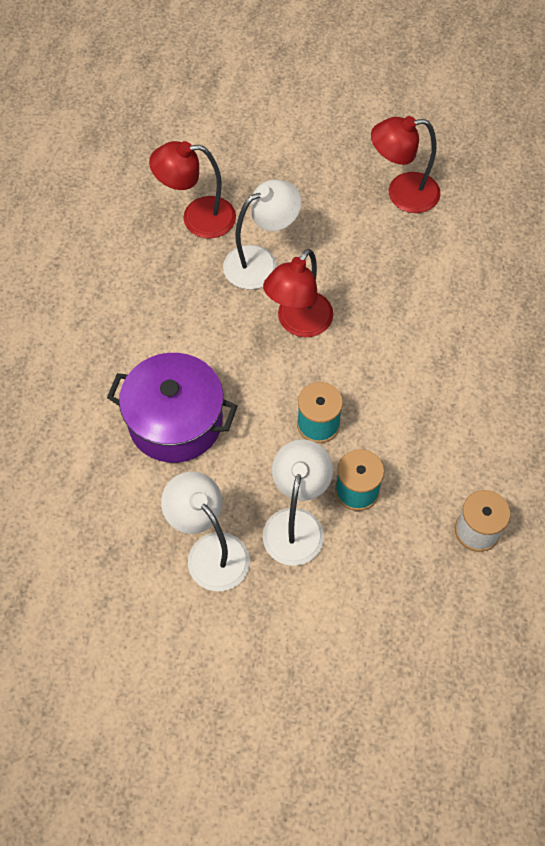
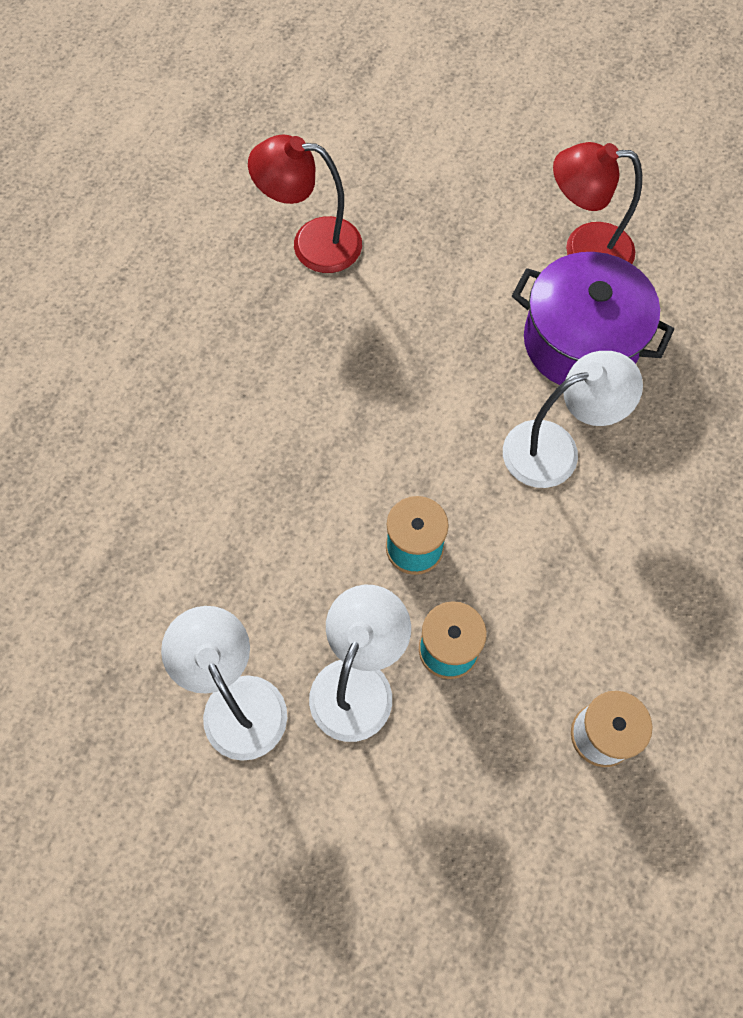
camera: 10 degrees right, 5 degrees up
purple pot [107,353,237,463] -> purple pot moved to [512,252,674,385]
white lamp [223,180,302,289] -> white lamp moved to [503,351,643,488]
red lamp [263,249,333,337] -> none

